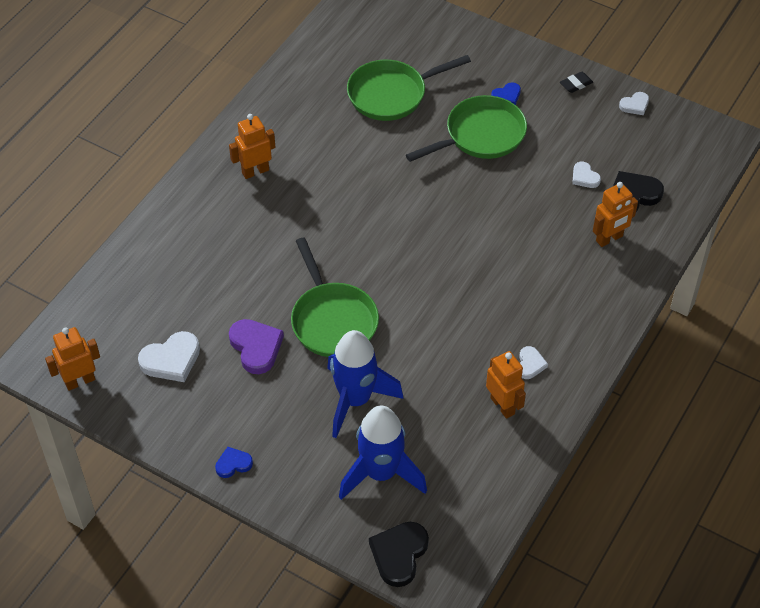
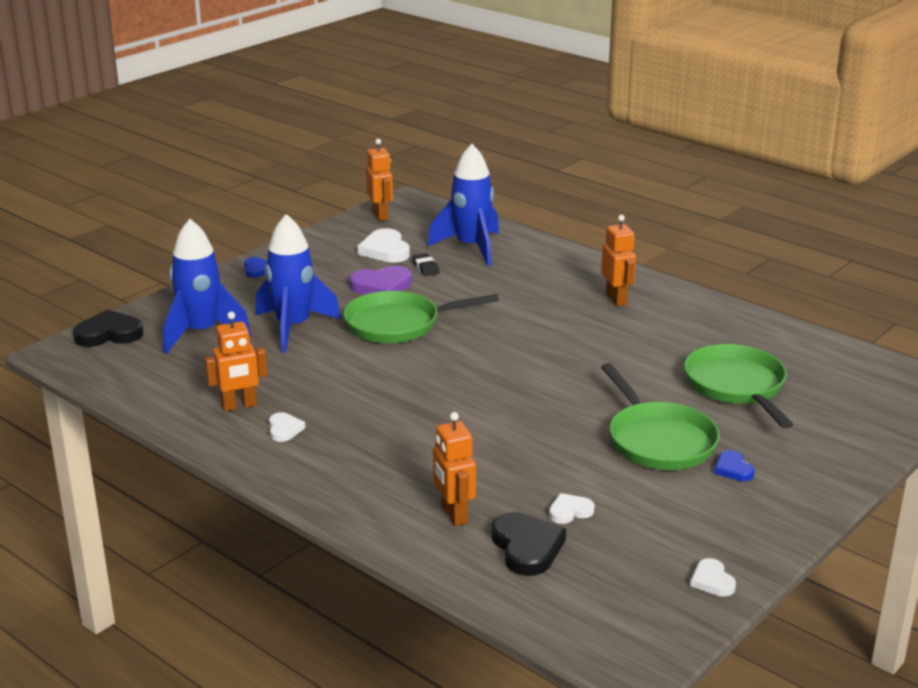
camera: 100 degrees right, 25 degrees down
black heart [369,522,429,587] -> black heart turned 45 degrees counterclockwise [73,310,144,347]
white heart [519,346,548,379] -> white heart turned 120 degrees counterclockwise [269,412,305,442]
black eraser [560,72,593,93] -> black eraser moved to [412,253,440,276]
none -> blue rocket [427,144,499,266]

